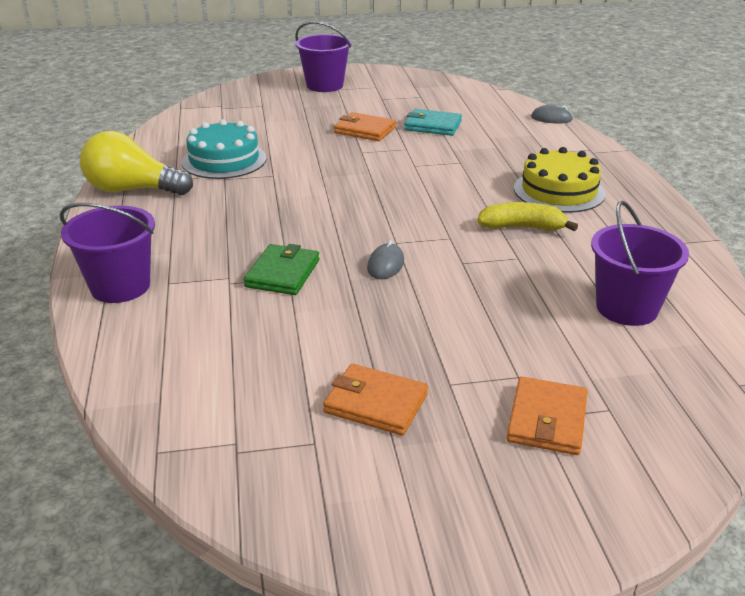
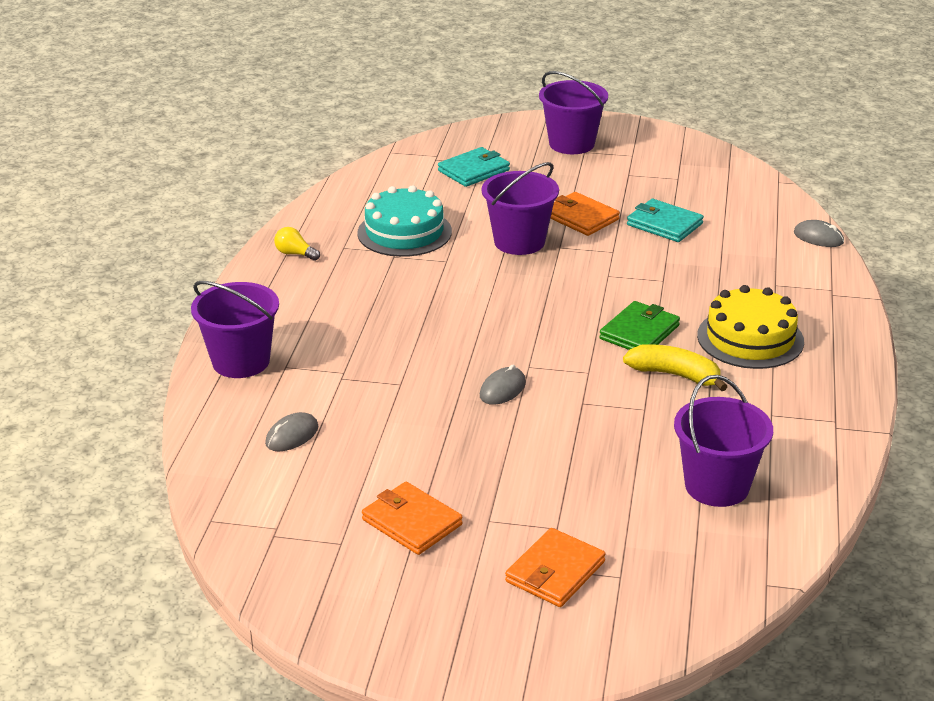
camera: 20 degrees right, 0 degrees up
yellow light bulb [80,131,193,195] -> yellow light bulb [274,227,320,261], size x0.43
green wallet [244,244,319,295] -> green wallet moved to [599,301,680,350]
none -> grey mouse [265,412,318,451]
none -> turquoise wallet [438,147,510,187]
none -> purple bucket [482,162,559,255]

